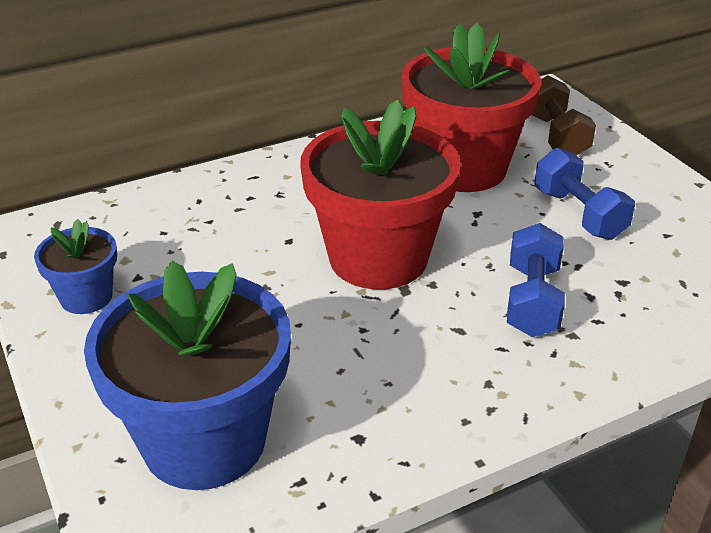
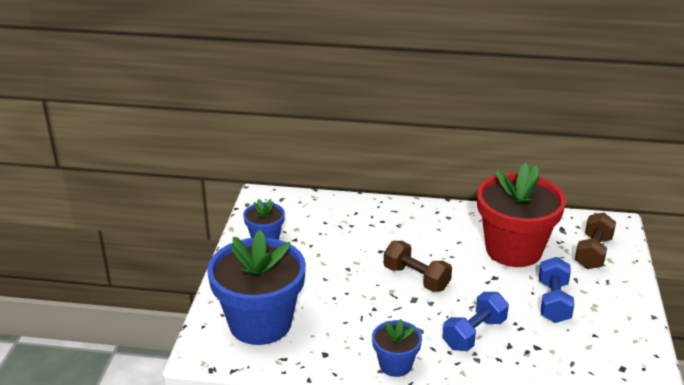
camera: 35 degrees right, 5 degrees down
red flower pot [300,100,461,290] -> brown dumbbell [384,241,452,292]
none -> blue flower pot [372,319,422,377]

